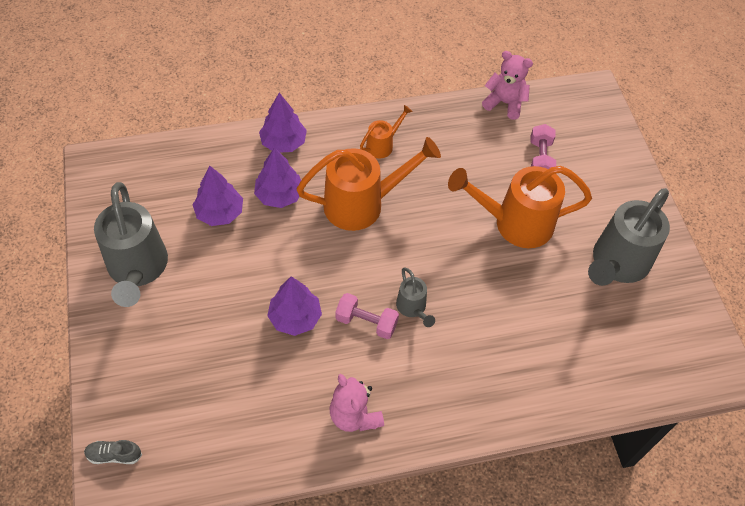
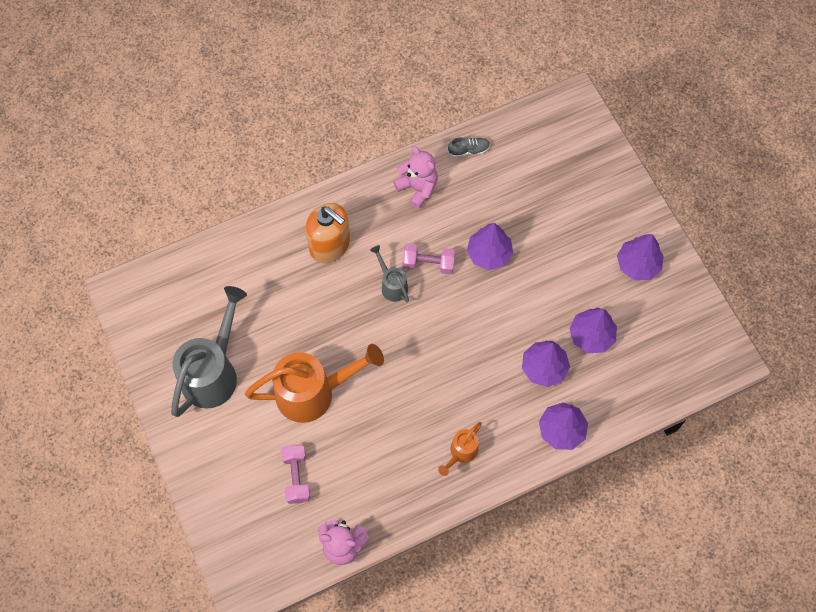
camera: 170 degrees right, 10 degrees up
grey shoe [84,440,142,464] -> grey shoe moved to [448,137,490,157]
grey watering can [94,182,168,307] -> purple tree [617,234,663,280]
orange watering can [297,137,441,231] -> none
none -> orange soap dispenser [305,203,350,263]

